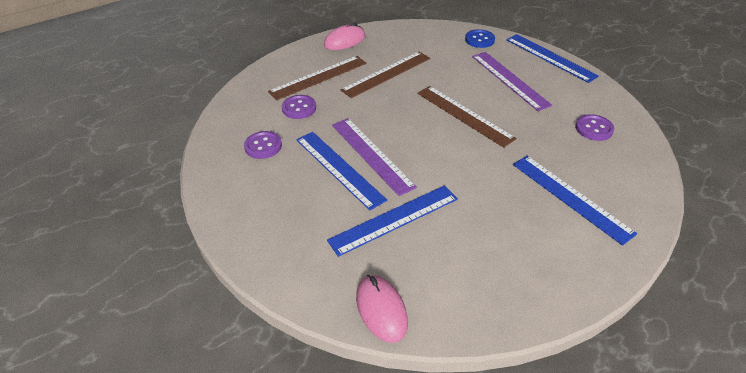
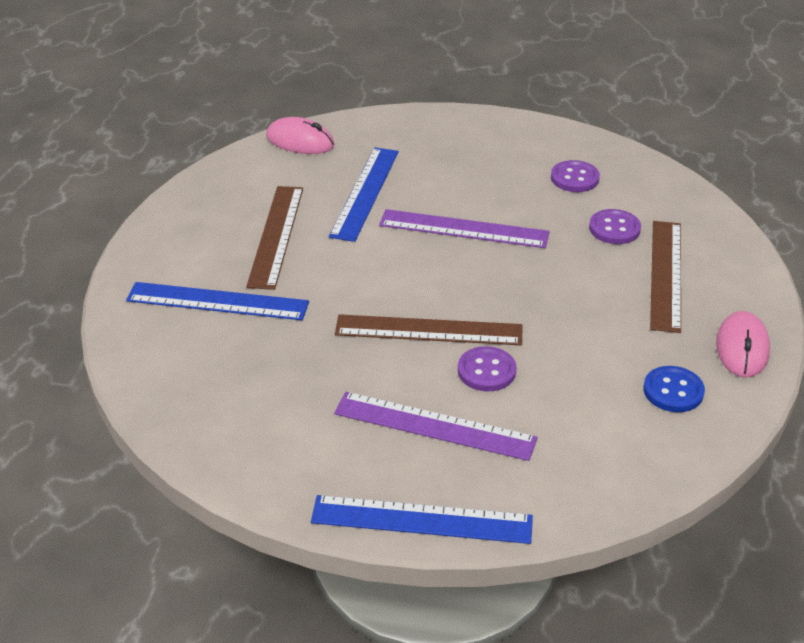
camera: 135 degrees right, 5 degrees down
blue ruler [296,132,387,210] -> none
brown ruler [340,52,430,98] -> brown ruler moved to [246,186,303,290]
blue button [465,29,495,48] -> blue button moved to [643,366,705,412]
purple button [575,114,614,141] -> purple button moved to [458,346,517,391]

